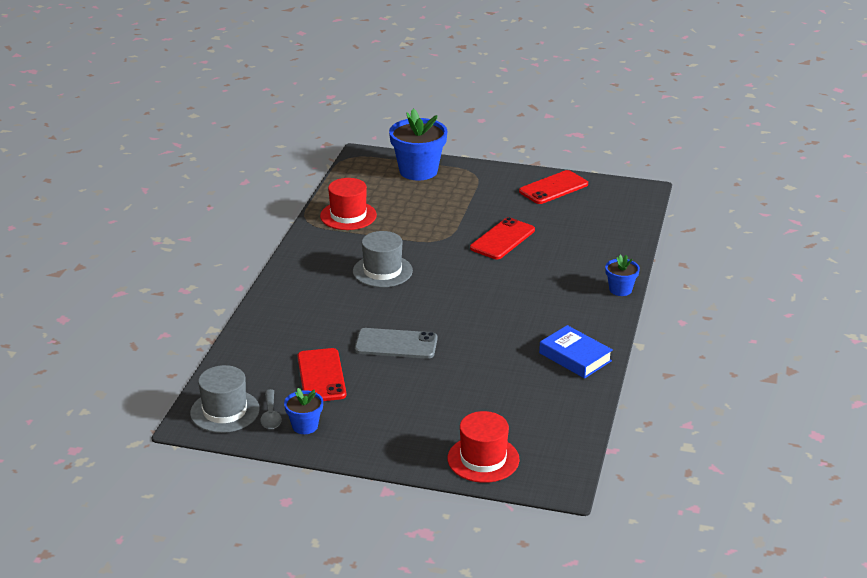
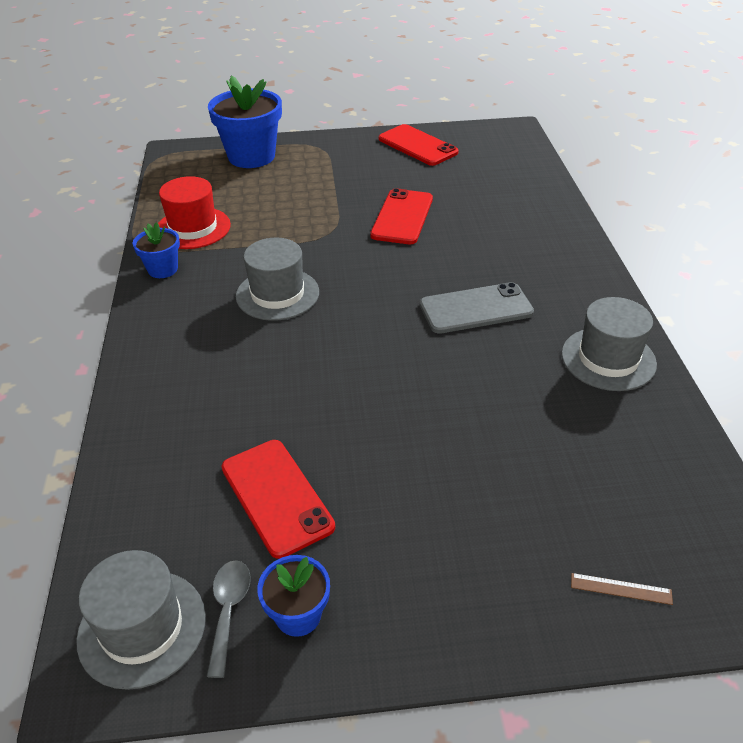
camera: 20 degrees left, 10 degrees up
grey spoon [260,389,282,429] -> grey spoon turned 150 degrees counterclockwise [207,561,251,678]
grey phone [355,328,438,359] -> grey phone moved to [420,282,534,334]
red hat [448,411,520,483] -> brown ruler [571,573,673,605]
red phone [519,170,588,204] -> red phone turned 75 degrees counterclockwise [379,124,459,166]
blue book [539,325,613,379] -> grey hat [561,297,657,391]
blue flower pot [605,255,640,296] -> blue flower pot moved to [133,222,180,278]

